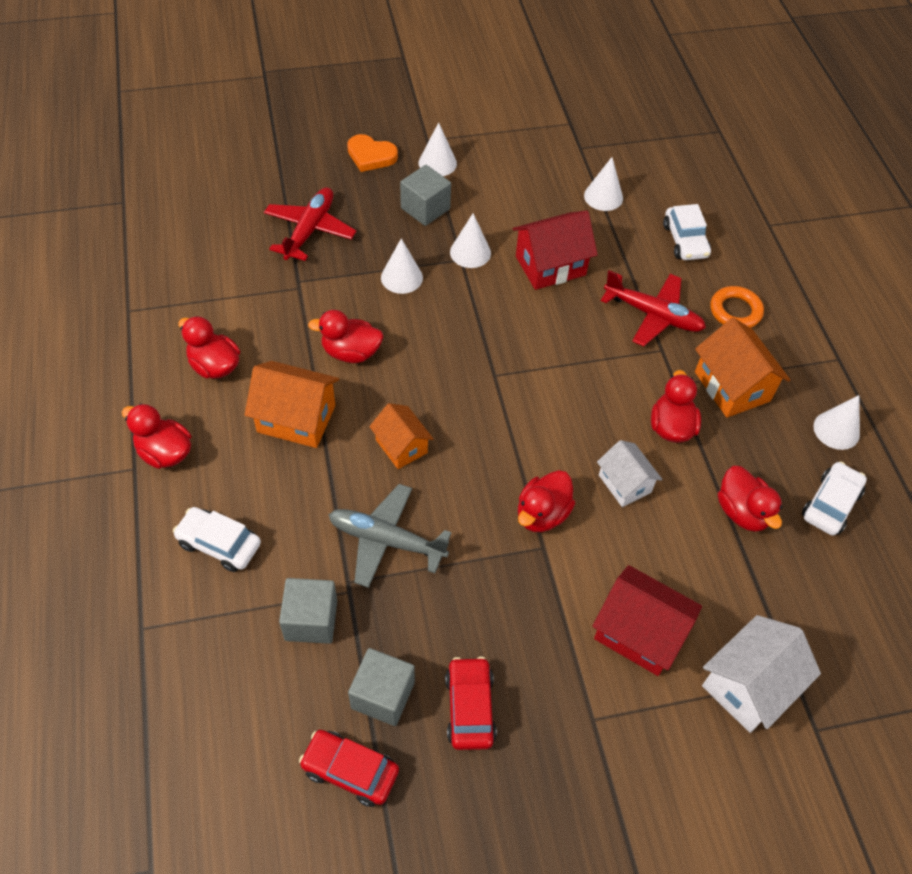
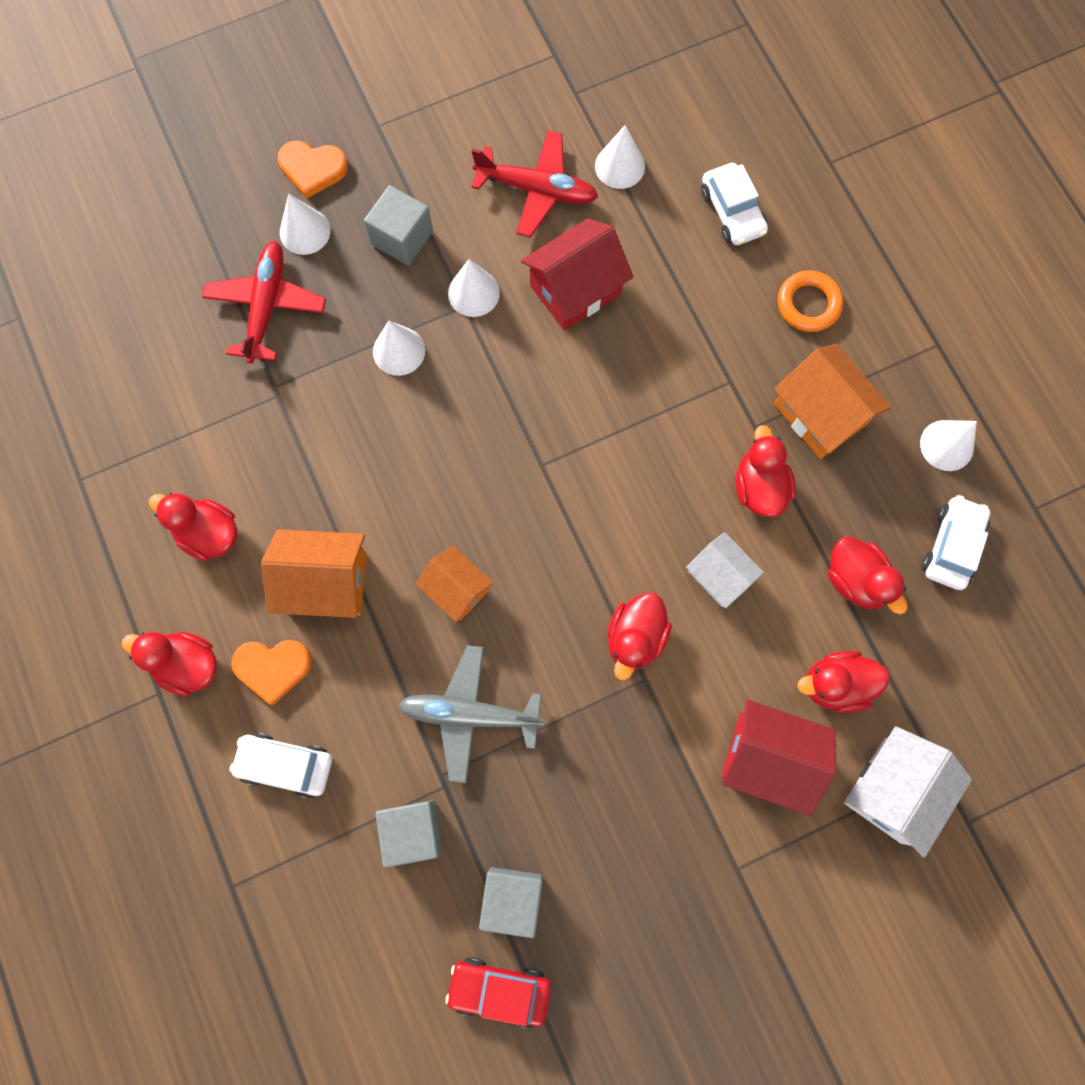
camera: 10 degrees left, 20 degrees up
red duck [308,310,383,363] -> red duck moved to [797,651,890,713]
white cone [419,122,457,176] -> white cone moved to [280,194,330,255]
red car [445,657,497,750] -> none
red plane [601,270,706,346] -> red plane moved to [471,131,598,238]
none -> orange heart [231,640,312,705]

